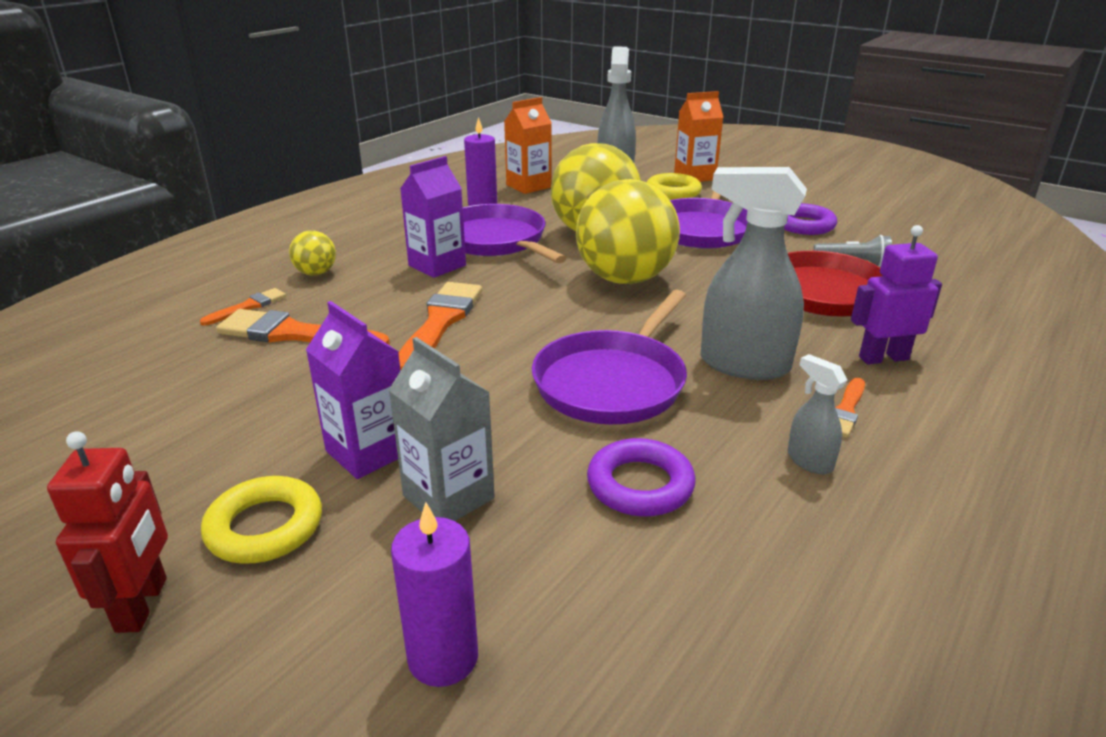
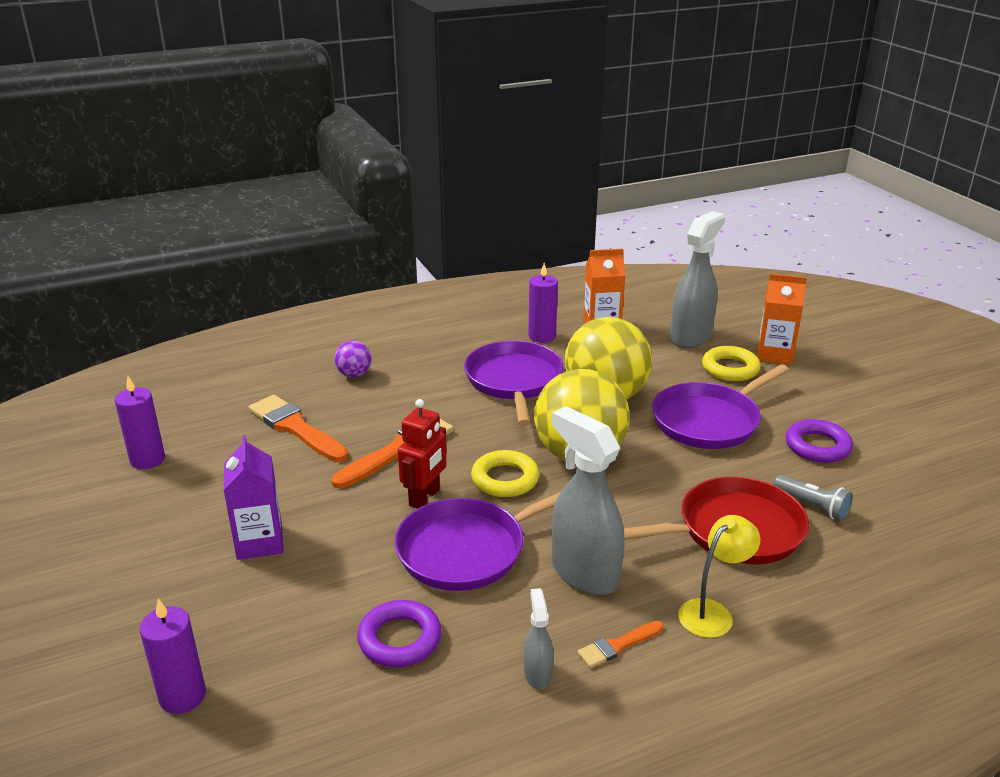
camera: 30 degrees right, 0 degrees up
red robot [47,431,168,633] -> red robot moved to [398,399,447,509]
orange brush [200,288,286,326] -> none
yellow ring [201,476,322,564] -> yellow ring moved to [471,450,539,497]
yellow ball [289,230,336,275] -> purple ball [334,340,372,377]
grey carton [389,337,495,521] -> none
purple carton [400,156,466,278] -> none
purple robot [851,225,942,364] -> yellow lamp [678,515,760,638]
none -> purple candle [115,376,165,469]

